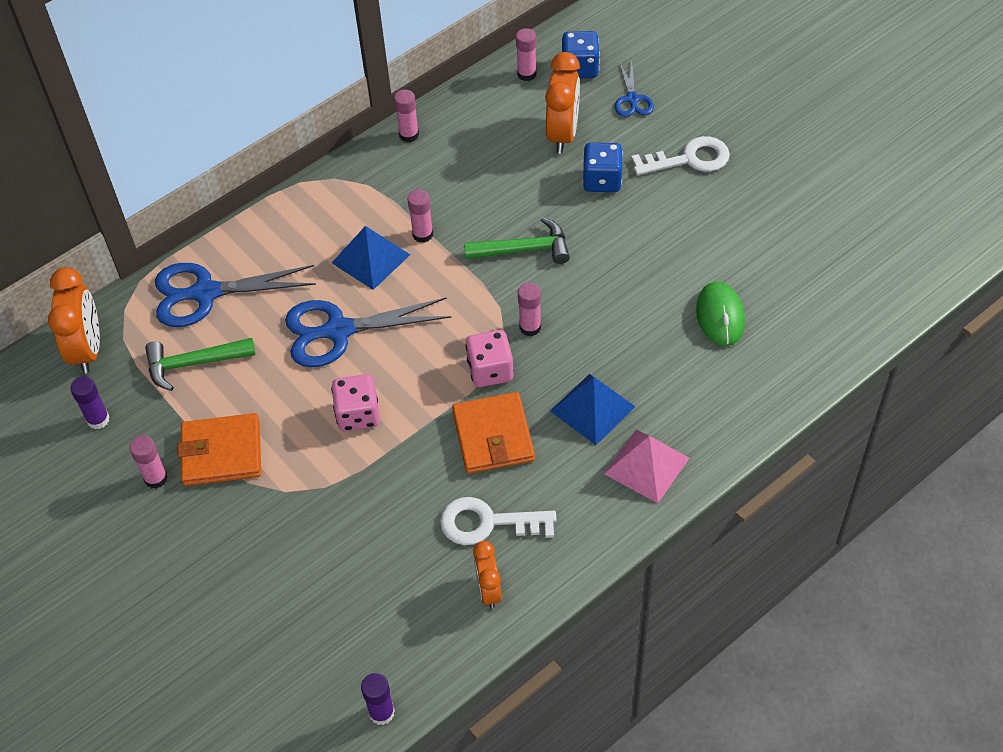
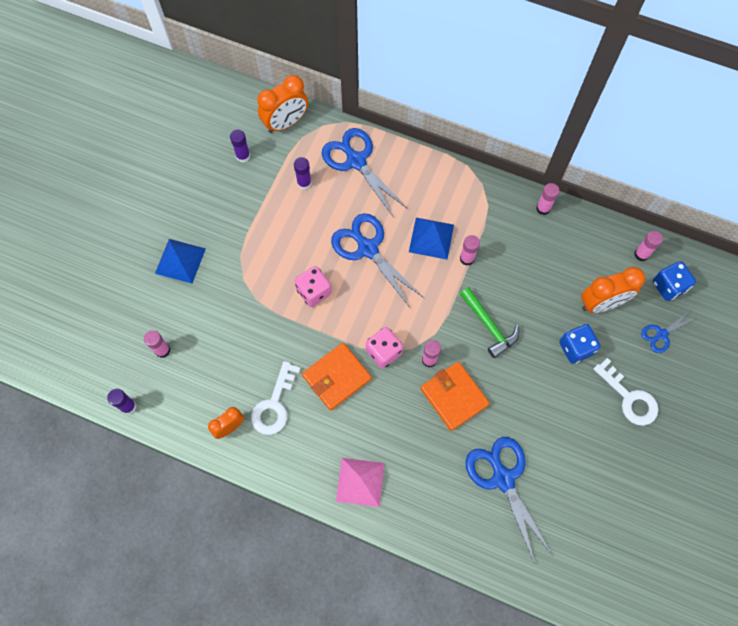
camera: 60 degrees right, 15 degrees up
pink glue stick [129,436,168,488] -> pink glue stick moved to [144,330,170,358]
green hammer [145,338,256,391] -> purple glue stick [294,157,311,190]
orange wallet [178,413,261,486] -> orange wallet moved to [420,362,490,431]
white key [440,497,556,545] -> white key turned 135 degrees counterclockwise [251,361,301,435]
blue pyramid [550,374,635,445] -> blue pyramid moved to [155,239,206,283]
green mouse [696,282,745,346] -> blue scissors [465,437,552,564]

